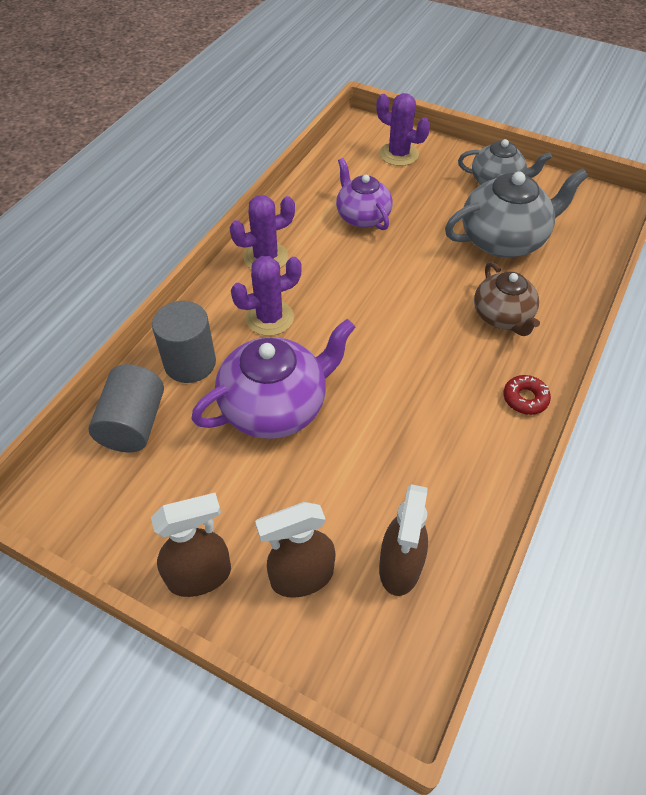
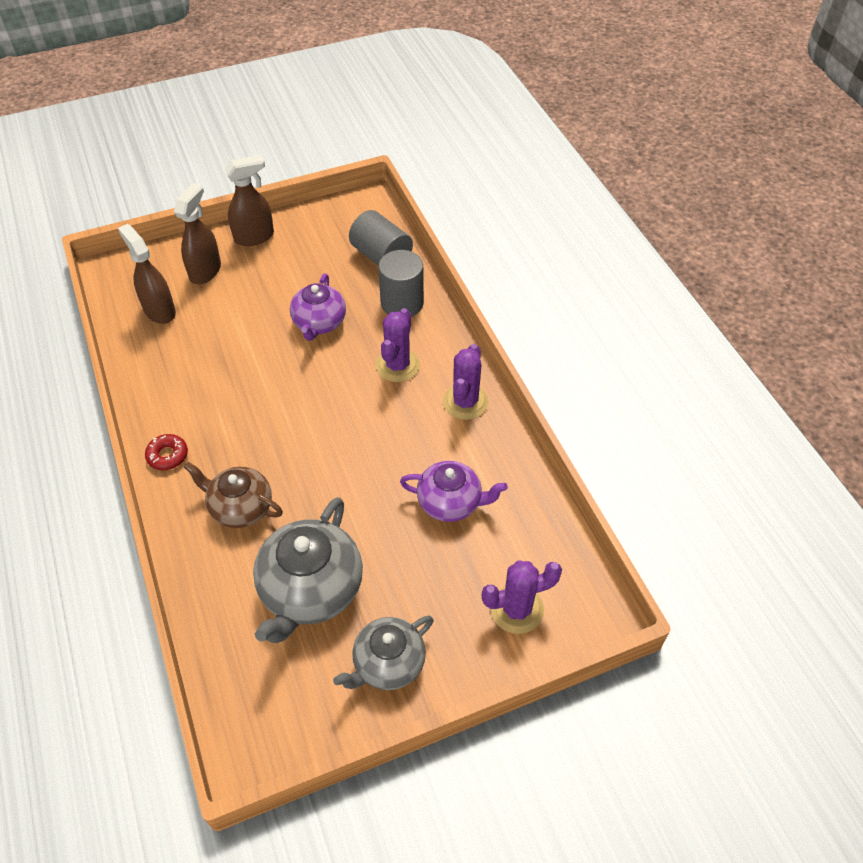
camera: 130 degrees right, 0 degrees up
brown spray bottle [151,493,231,597] -> brown spray bottle turned 135 degrees counterclockwise [224,155,274,246]
purple teapot [191,319,355,439] -> purple teapot [290,274,346,341], size x0.65

